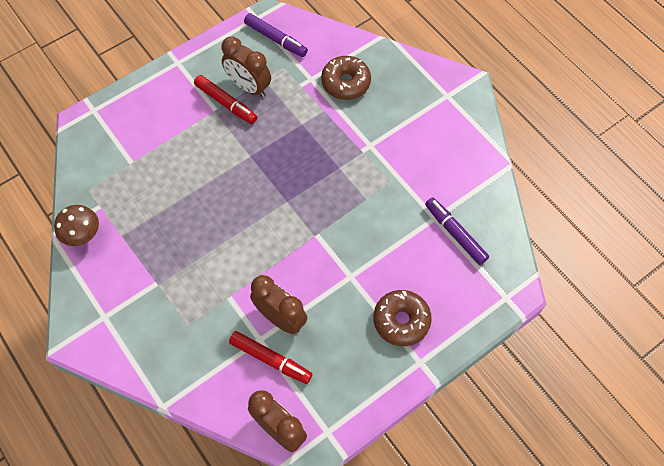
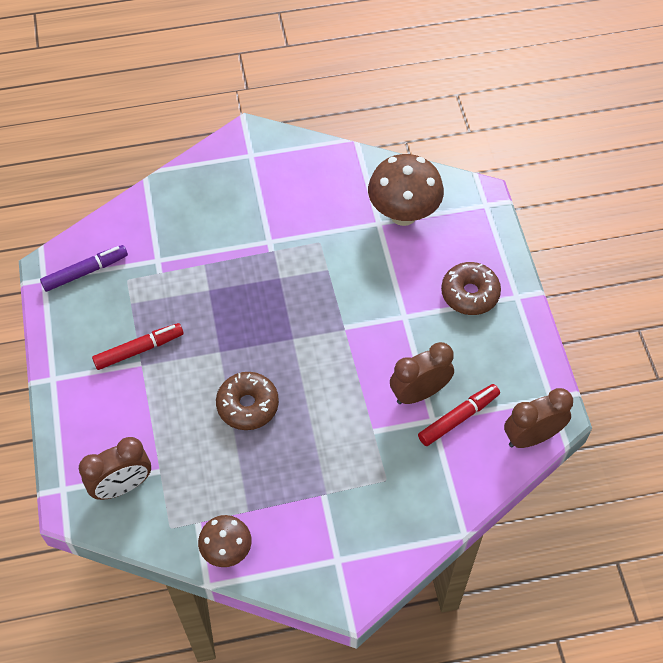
camera: 65 degrees left, 5 degrees down
brown clock [221,37,271,97] -> brown clock moved to [79,437,151,500]
brown donut [321,56,371,100] -> brown donut moved to [216,372,279,430]
purple marker [425,197,489,265] -> brown mushroom [368,154,444,226]

